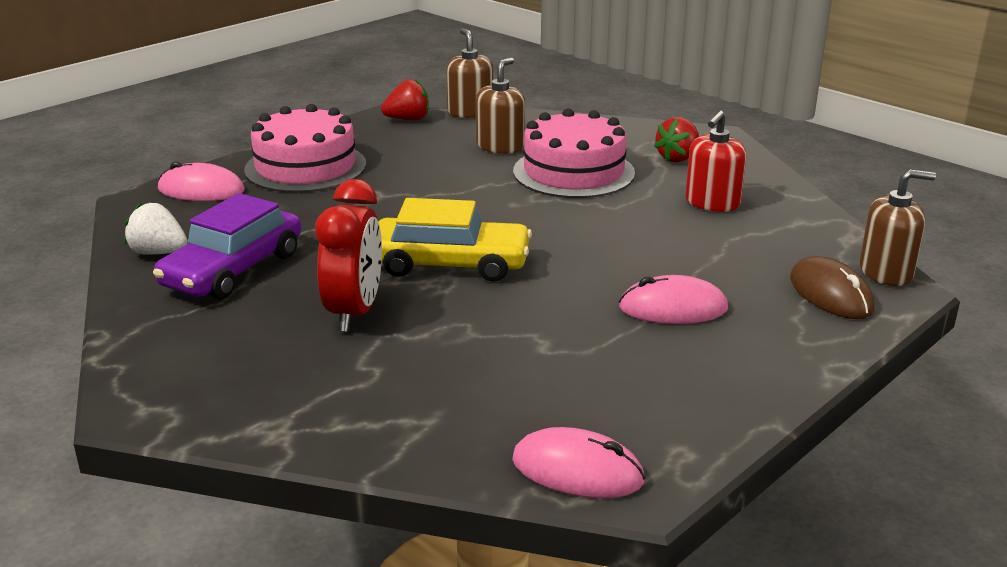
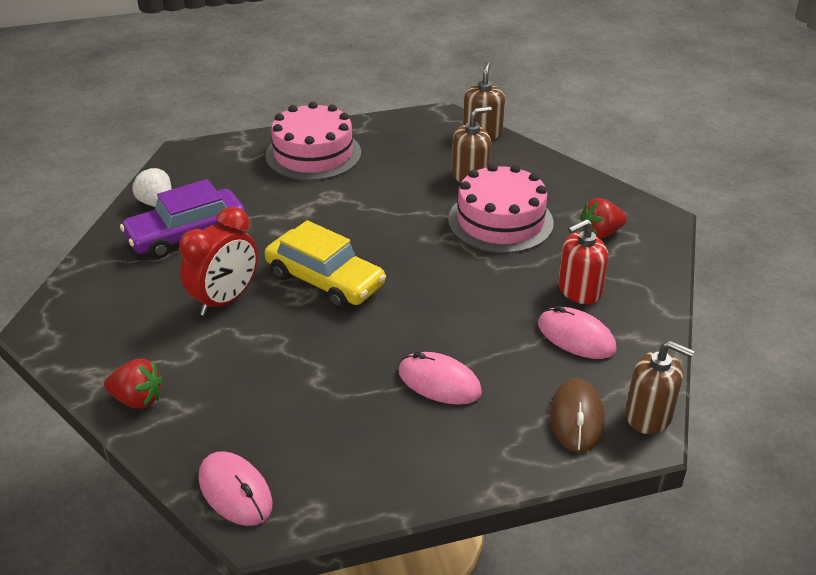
camera: 30 degrees right, 10 degrees up
pink mouse [158,162,245,201] -> pink mouse moved to [538,306,617,359]
red strawberry [381,79,429,120] -> red strawberry moved to [104,359,163,409]

